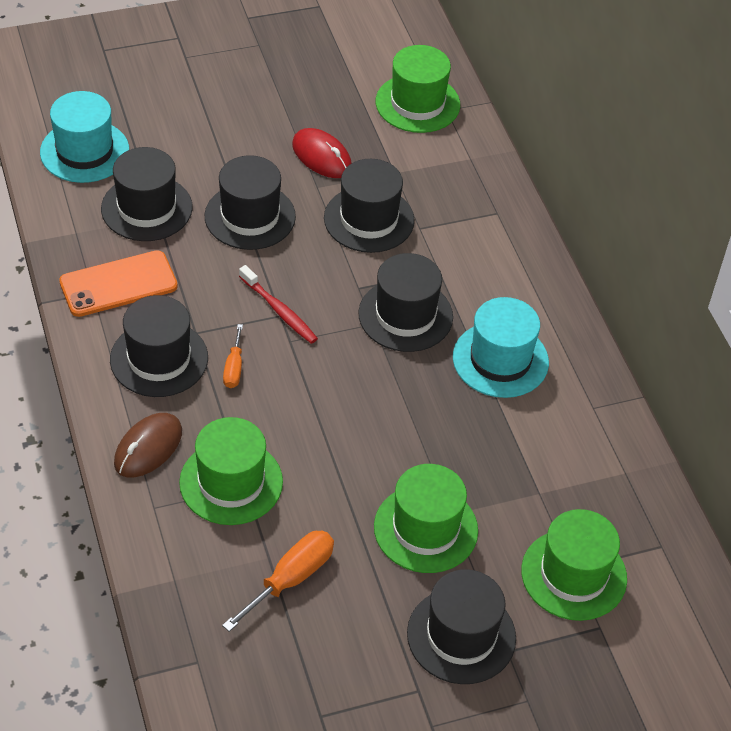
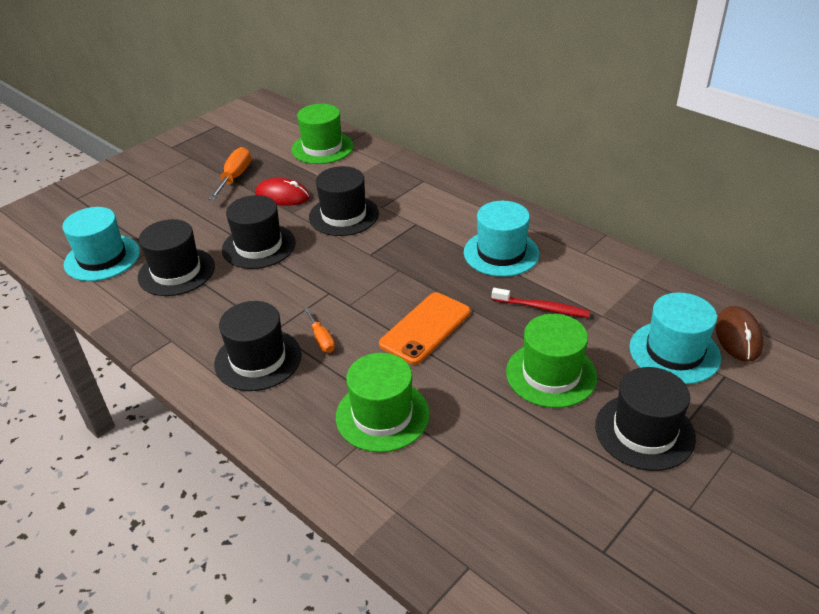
camera: 25 degrees left, 10 degrees down
orange phone [59,250,178,317] -> orange phone moved to [379,292,471,365]
brown mouse [114,413,182,478] -> brown mouse moved to [715,306,763,362]
orange screwdriver [222,531,334,632] -> orange screwdriver moved to [209,147,251,200]
red toothbrush [239,265,318,344] -> red toothbrush moved to [492,288,590,318]
black hat [358,253,453,352] -> none
green hat [521,509,627,621] -> turquoise hat [629,292,721,384]

